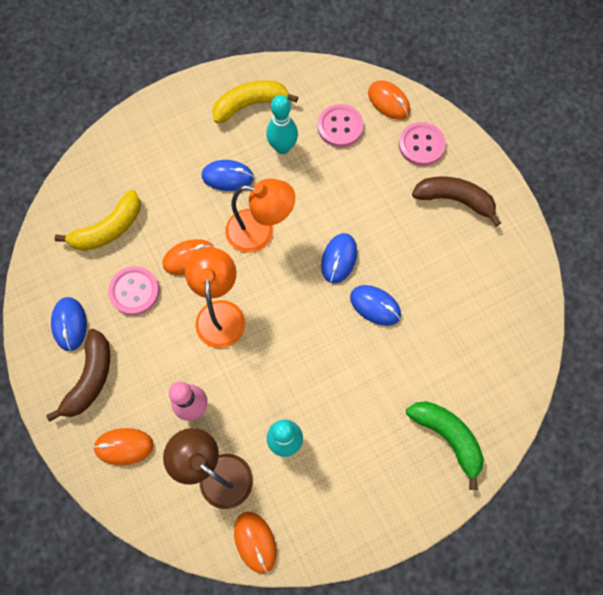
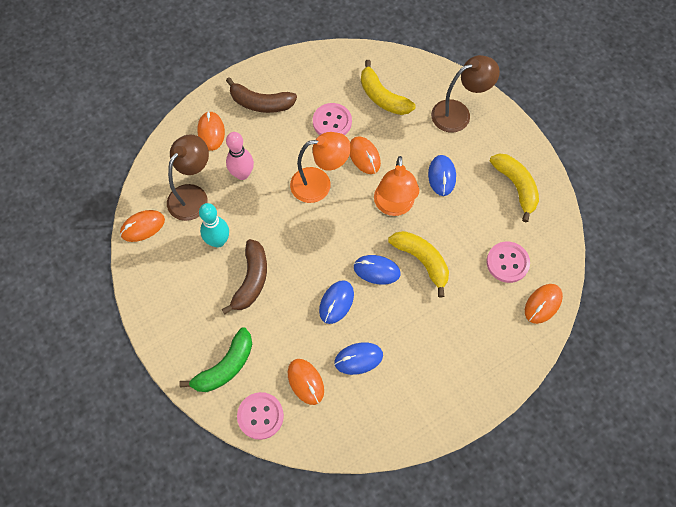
camera: 85 degrees right, 5 degrees down
blue mouse [51,297,87,351] -> blue mouse moved to [334,342,383,375]
turquoise bowling pin [266,95,298,154] -> none
pink button [399,122,446,166] -> pink button moved to [237,392,284,440]
brown banana [412,176,501,226] -> brown banana moved to [221,239,267,314]
none -> orange mouse [288,359,324,405]
none -> yellow banana [388,231,449,298]
none -> brown lamp [431,55,500,133]

